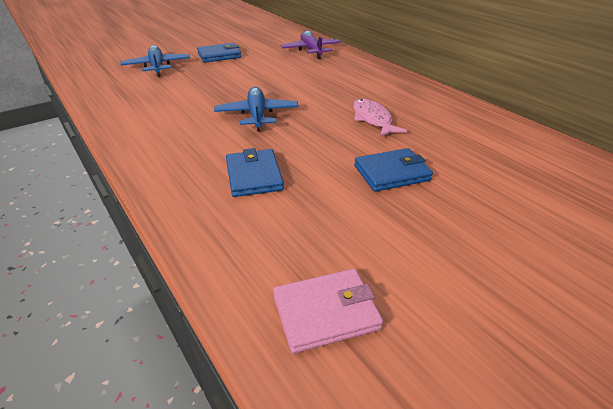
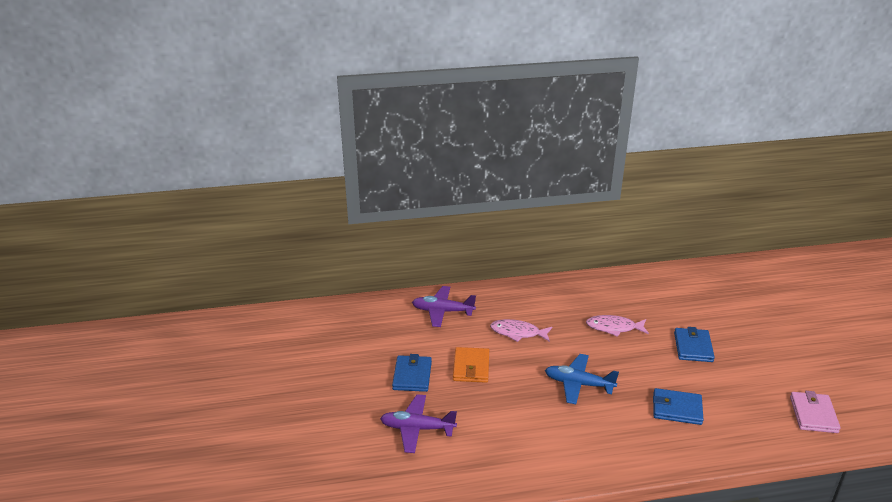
camera: 65 degrees left, 5 degrees down
blue plane [121,45,190,77] -> purple plane [380,394,457,453]
none -> orange wallet [453,347,489,383]
none -> pink fish [490,319,552,342]

